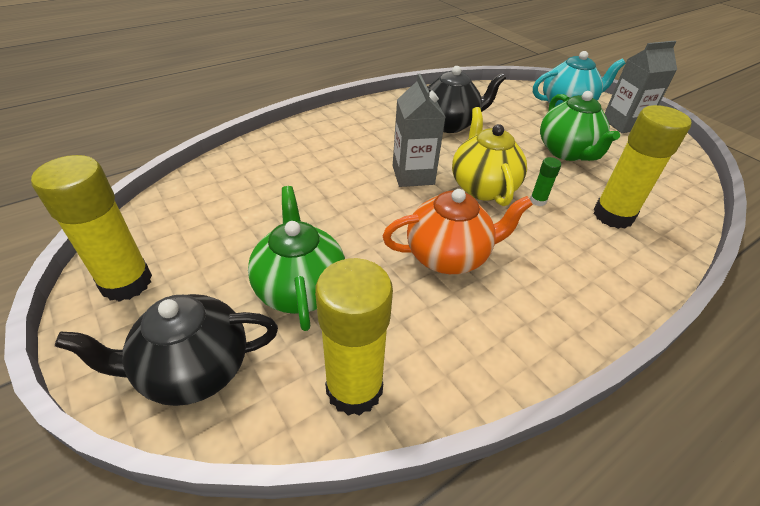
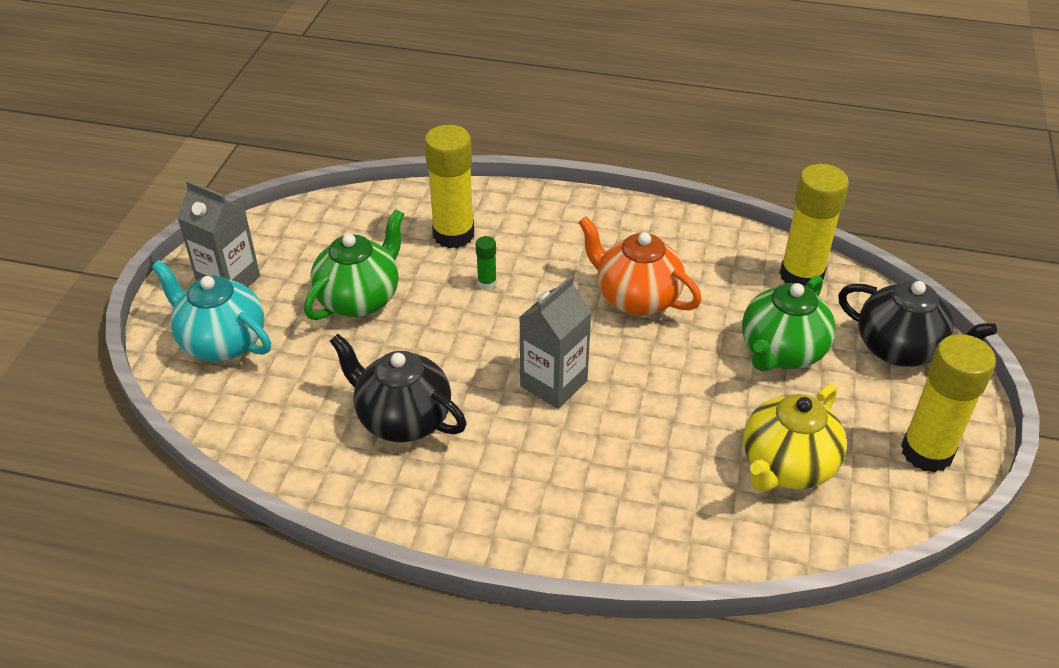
camera: 130 degrees left, 0 degrees up
yellow teapot [452,107,527,206] -> yellow teapot moved to [744,384,847,492]

